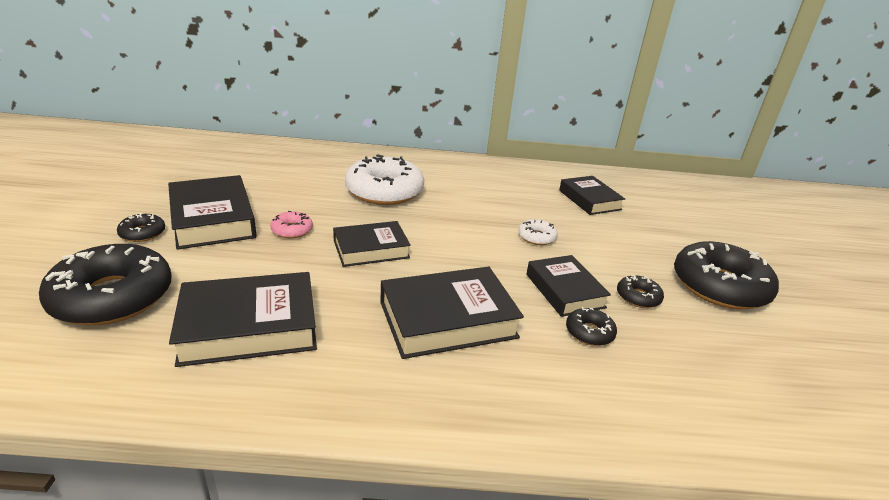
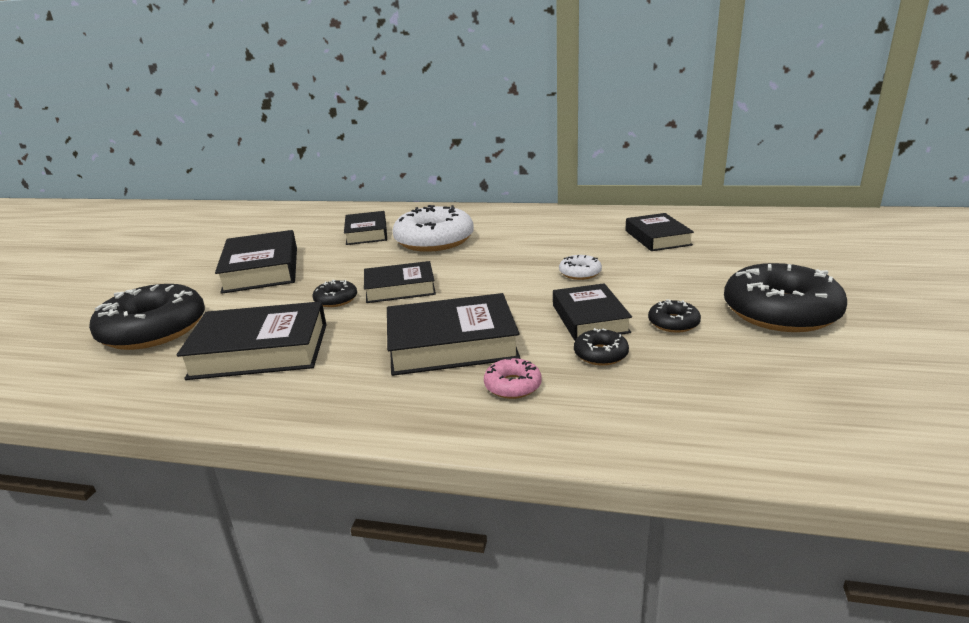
camera: 15 degrees right, 5 degrees down
black donut [117,213,165,242] -> black donut moved to [312,280,357,307]
pink donut [270,211,313,238] -> pink donut moved to [484,358,542,399]
none -> black book [344,211,387,245]

